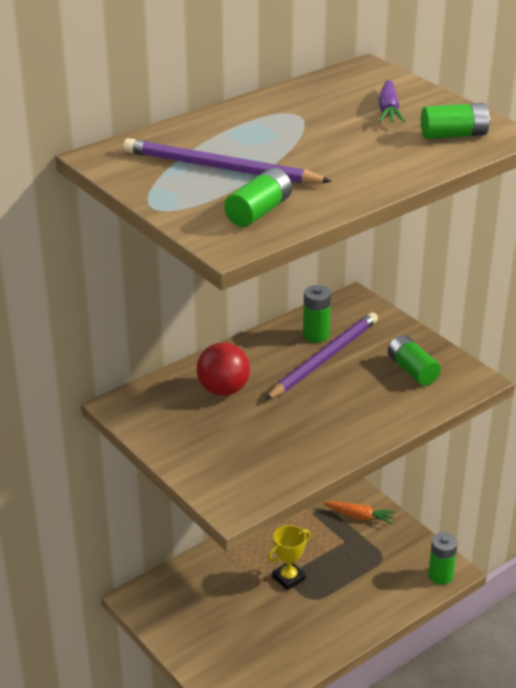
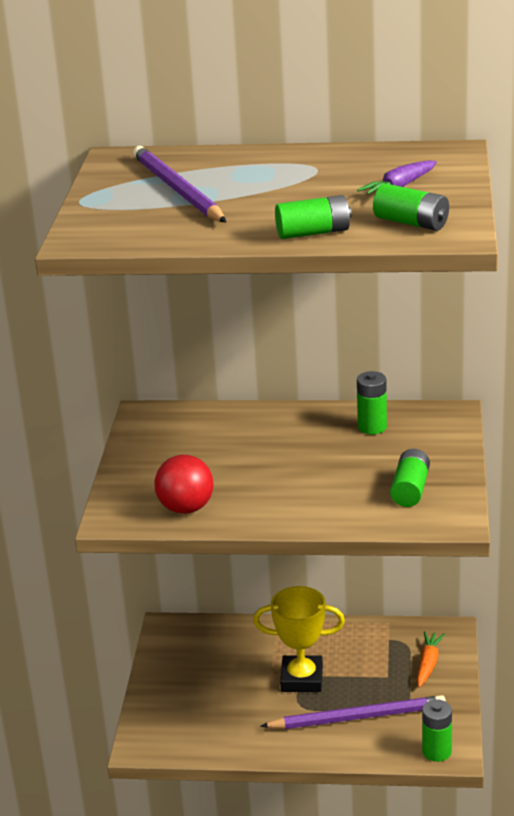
camera: 45 degrees right, 5 degrees down
red ball [197,342,250,396] -> red ball moved to [154,455,214,514]
green battery [224,168,292,227] -> green battery moved to [275,195,352,239]
purple pencil [265,312,378,400] -> purple pencil moved to [260,695,446,729]
yellow trophy [268,525,311,590] -> yellow trophy [253,586,345,692], size x1.52
orange carrot [323,501,396,525] -> orange carrot turned 135 degrees counterclockwise [417,631,445,688]

